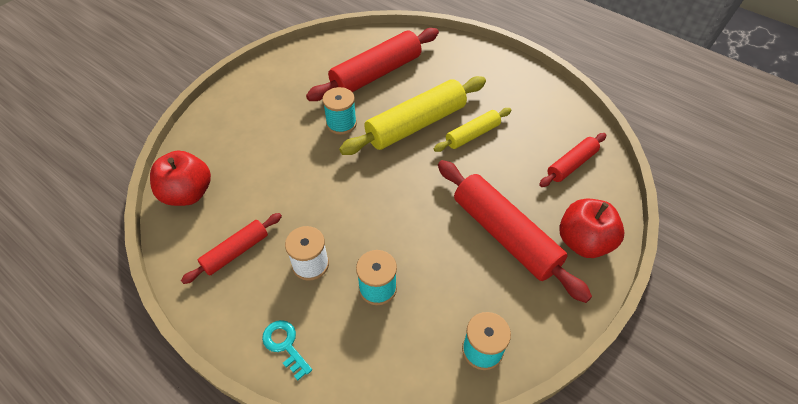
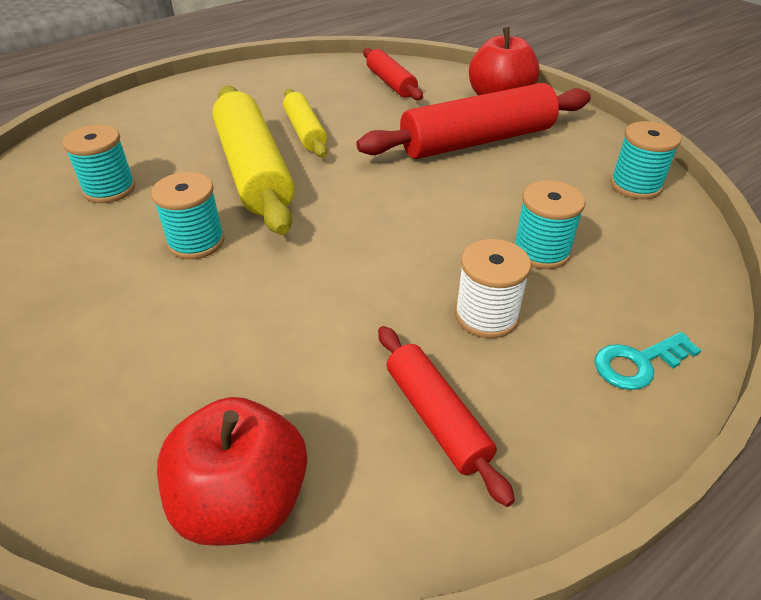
camera: 75 degrees left, 10 degrees down
red rolling pin [306,28,439,101] -> turquoise spool [63,125,136,203]

